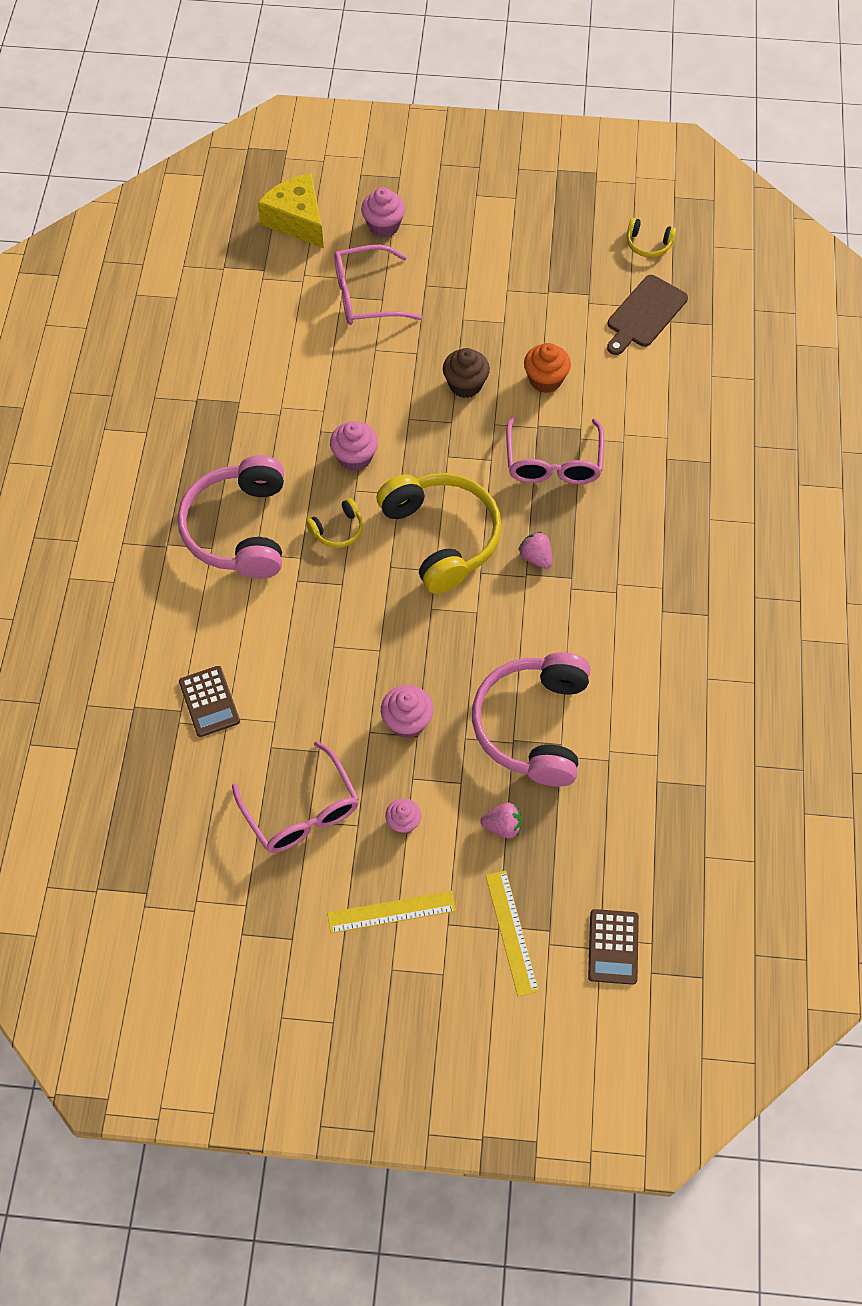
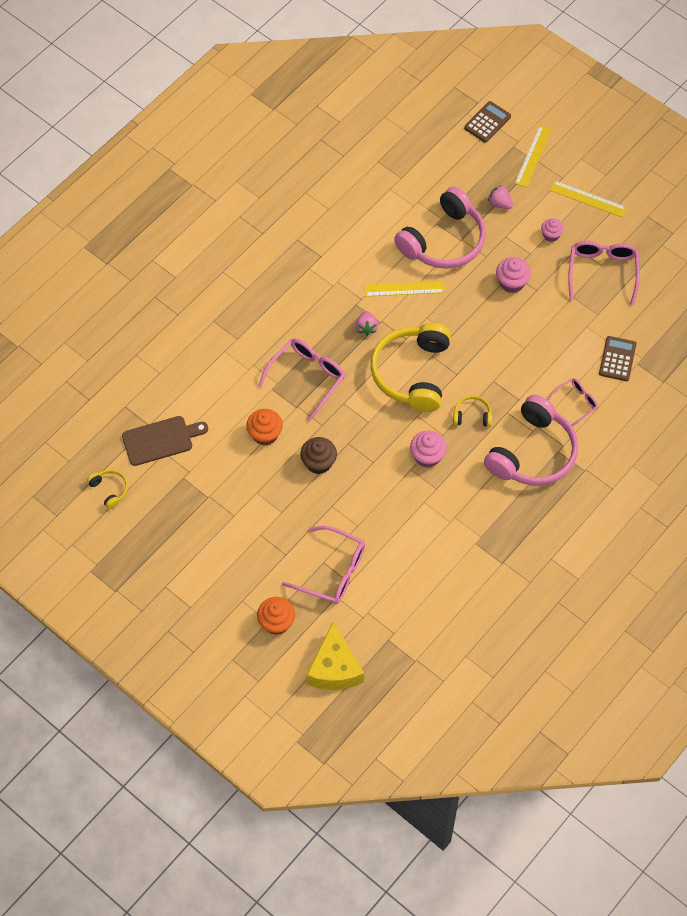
camera: 145 degrees left, 0 degrees up
pink cupcake [361,188,405,238] -> orange cupcake [257,597,295,635]
none -> yellow ruler [365,281,445,297]
none -> pink glasses [547,378,598,427]

